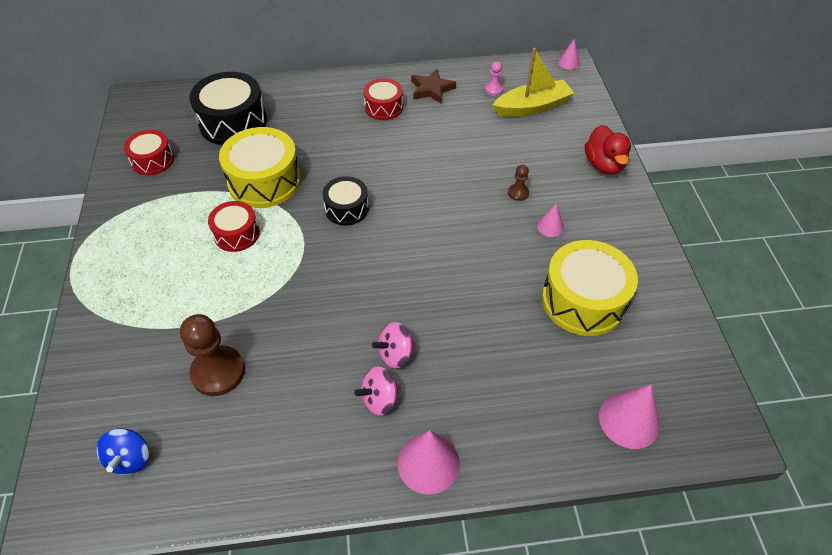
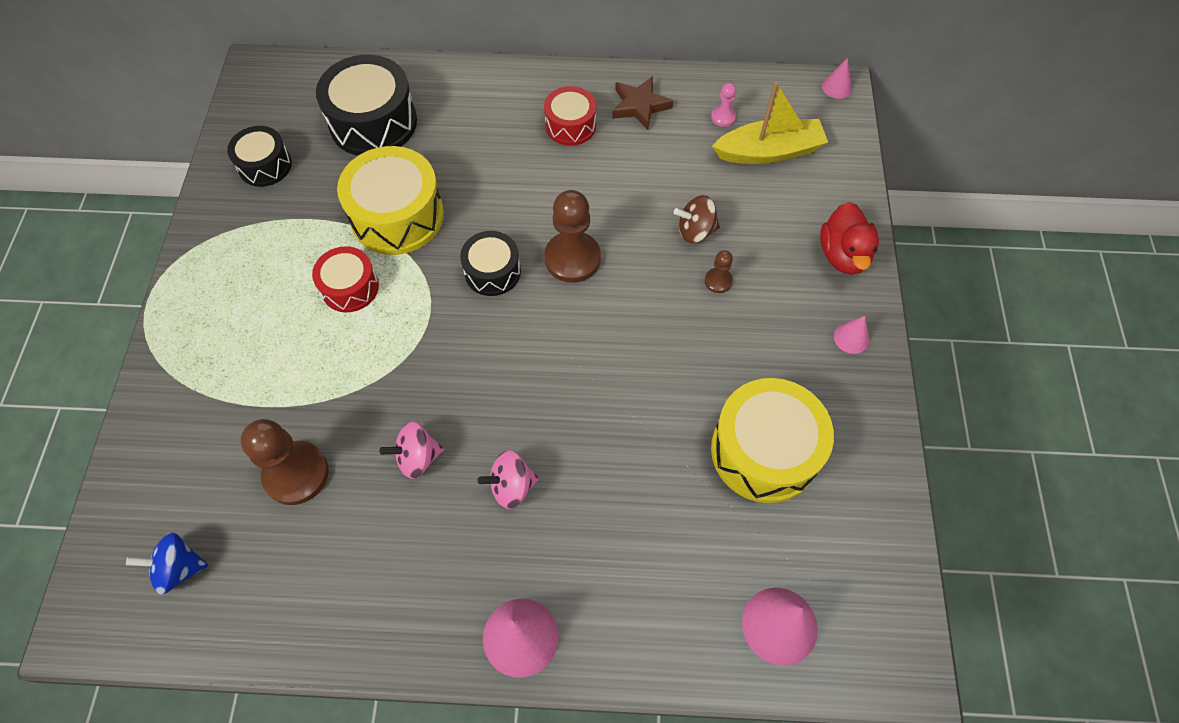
camera: 10 degrees right, 10 degrees up
blue spinning top [97,428,149,475] -> blue spinning top turned 75 degrees clockwise [126,532,208,595]
red drum [124,130,174,175] -> black drum [227,126,292,187]
pink spinning top [354,366,401,416] -> pink spinning top moved to [380,422,444,479]
pink cone [537,204,564,237] -> pink cone moved to [834,316,869,354]
none -> brown pawn [544,190,601,283]
none -> brown spinning top [674,195,720,243]

